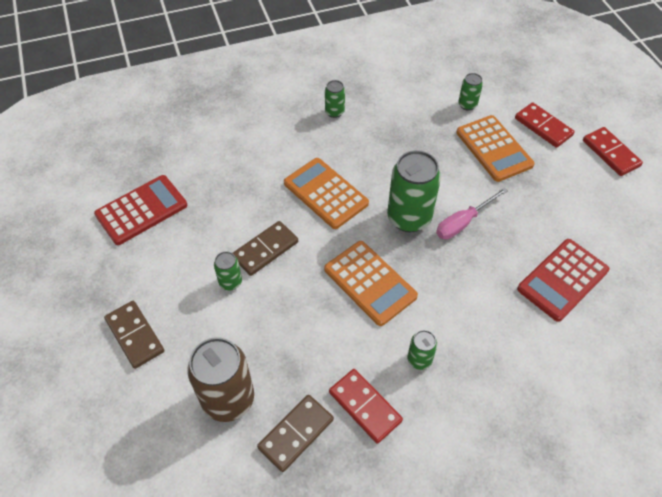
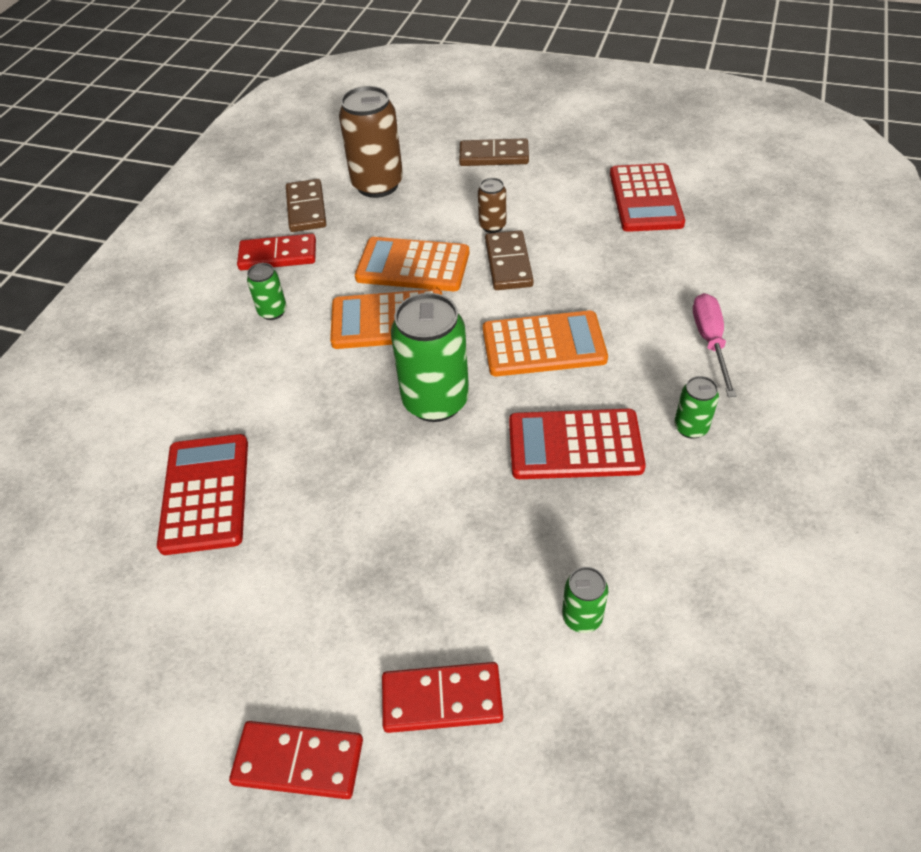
camera: 130 degrees right, 5 degrees down
green can [214,251,242,291] -> brown can [478,178,506,233]
pink screwdriver [436,188,508,239] -> pink screwdriver moved to [693,293,737,397]
orange calculator [456,115,535,182] -> orange calculator moved to [355,237,469,291]
none -> red calculator [509,409,646,479]

